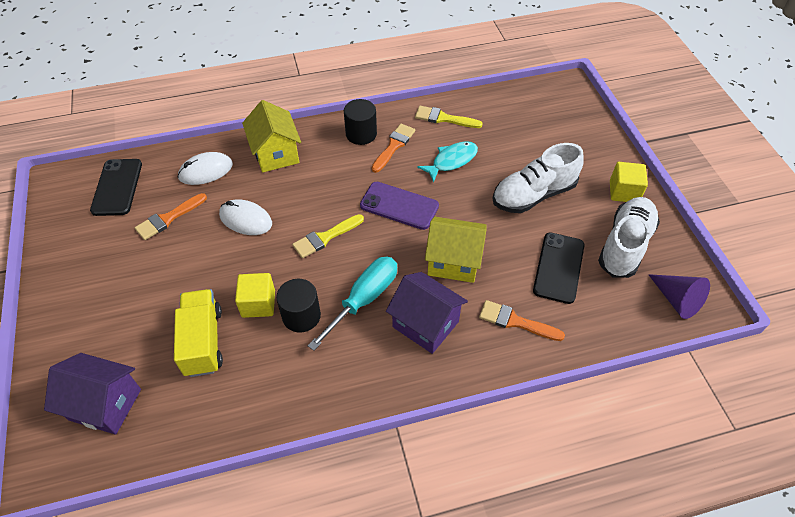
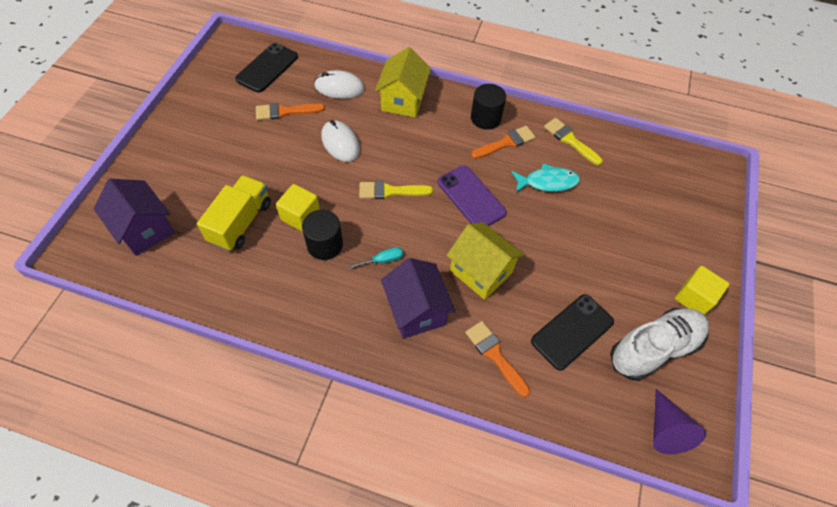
camera: 30 degrees right, 5 degrees up
turquoise screwdriver [308,257,397,351] -> turquoise screwdriver [349,247,403,268], size x0.46
white shoe [492,143,584,213] -> none

